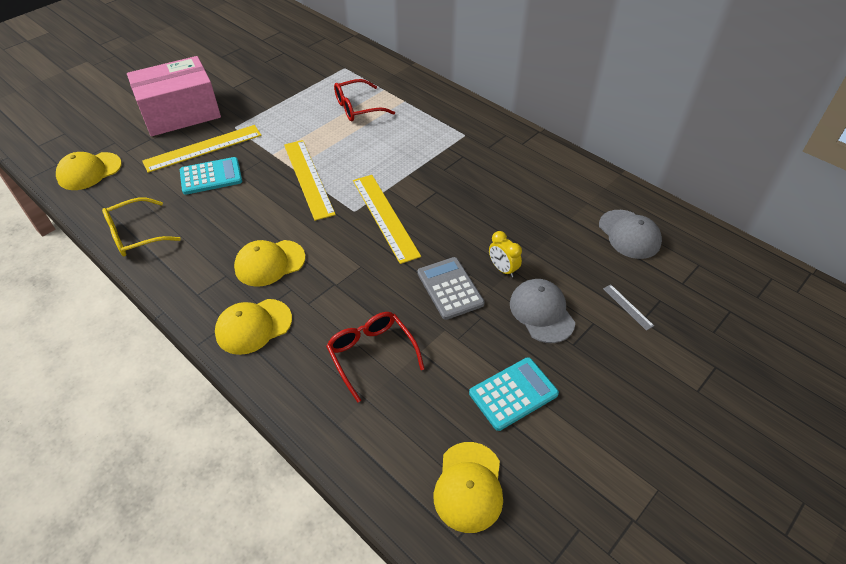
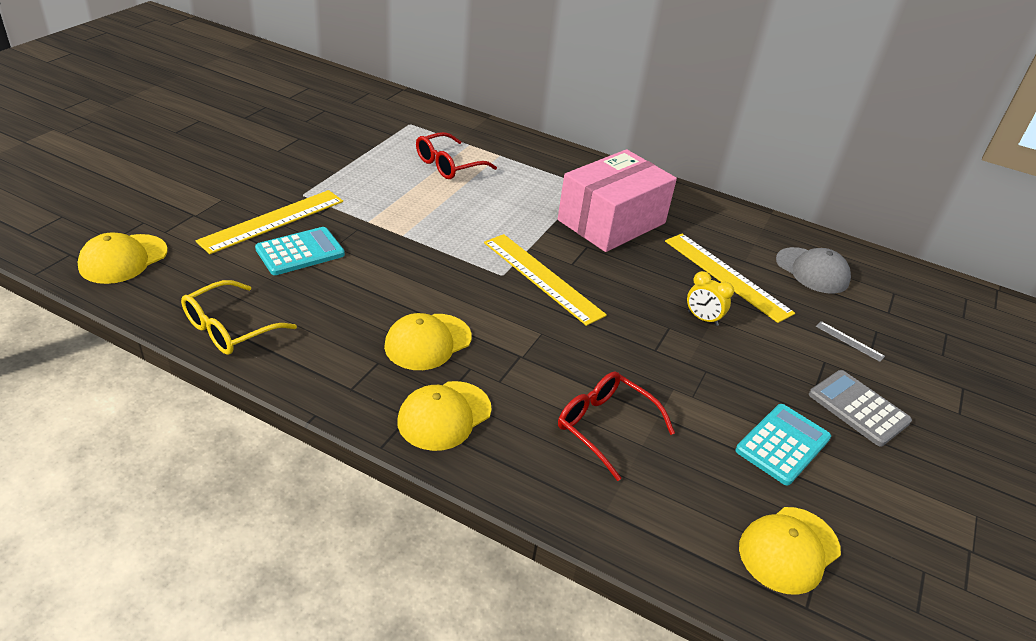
camera: 20 degrees left, 10 degrees down
pink box [127,56,221,136] -> pink box moved to [558,149,677,252]
yellow ruler [284,140,336,221] -> yellow ruler moved to [665,234,795,323]
grey calculator [417,257,485,320] -> grey calculator moved to [809,370,912,446]
yellow cap [434,442,503,533] -> yellow cap turned 60 degrees clockwise [739,507,841,595]
grey cap [510,279,575,343] -> none

